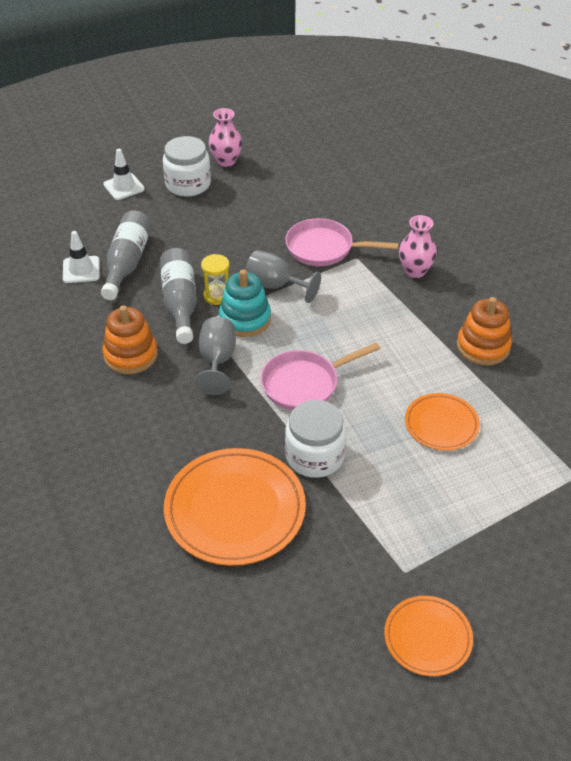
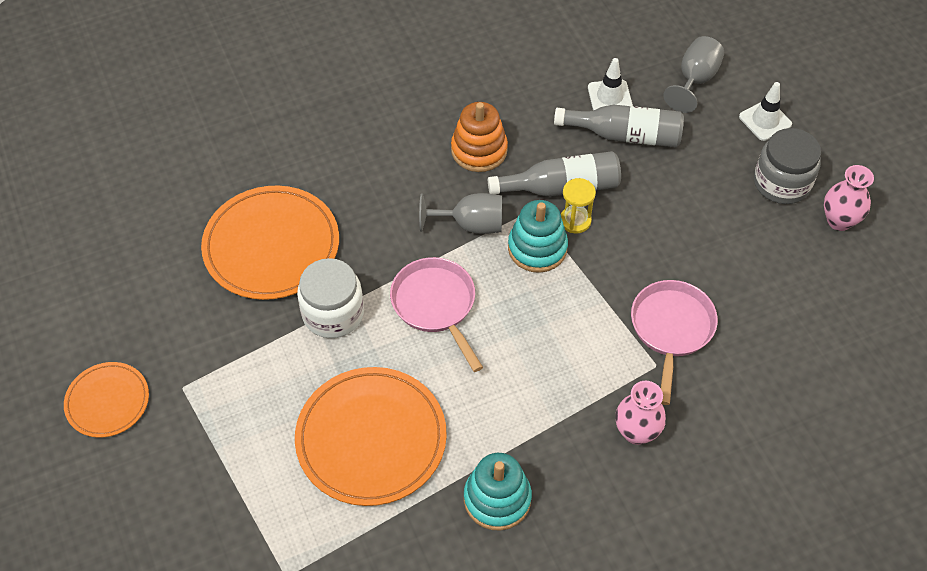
camera: 90 degrees right, 10 degrees up
white jar [163,136,211,197] -> grey jar [754,128,821,204]
grey goblet [245,250,321,303] -> grey goblet moved to [663,36,724,113]
orange plate [405,393,480,451] -> orange plate [295,367,447,506], size x1.77
orange stacking toy [457,297,512,365] -> turquoise stacking toy [464,453,532,530]

